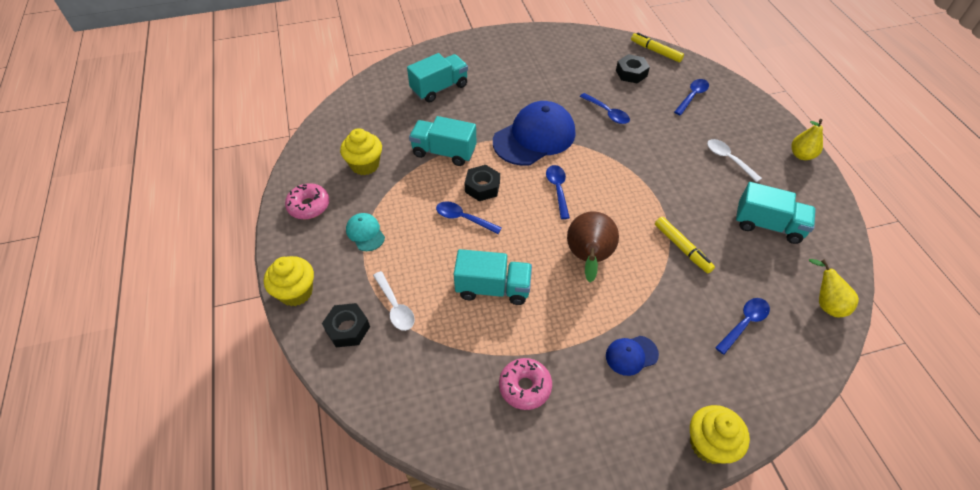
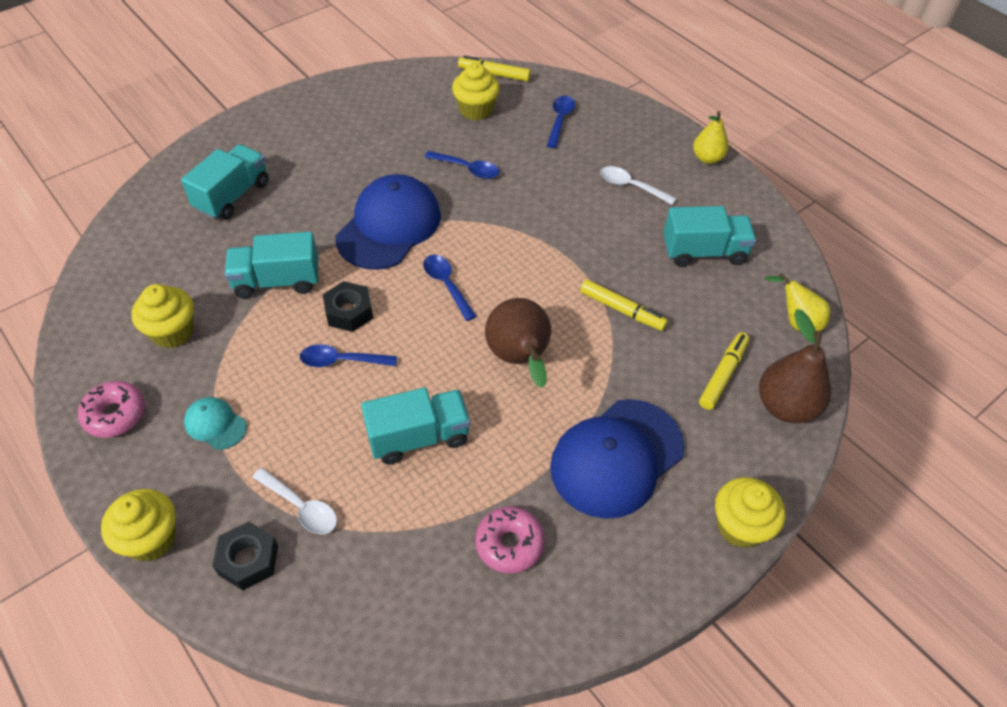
camera: 25 degrees left, 0 degrees up
blue cap [606,336,659,376] -> blue cap [550,399,684,519], size x2.17
black nut [616,54,650,83] -> yellow cupcake [452,63,500,121]
blue spoon [715,298,770,355] -> yellow marker [699,333,749,410]
none -> brown pear [759,309,831,423]

